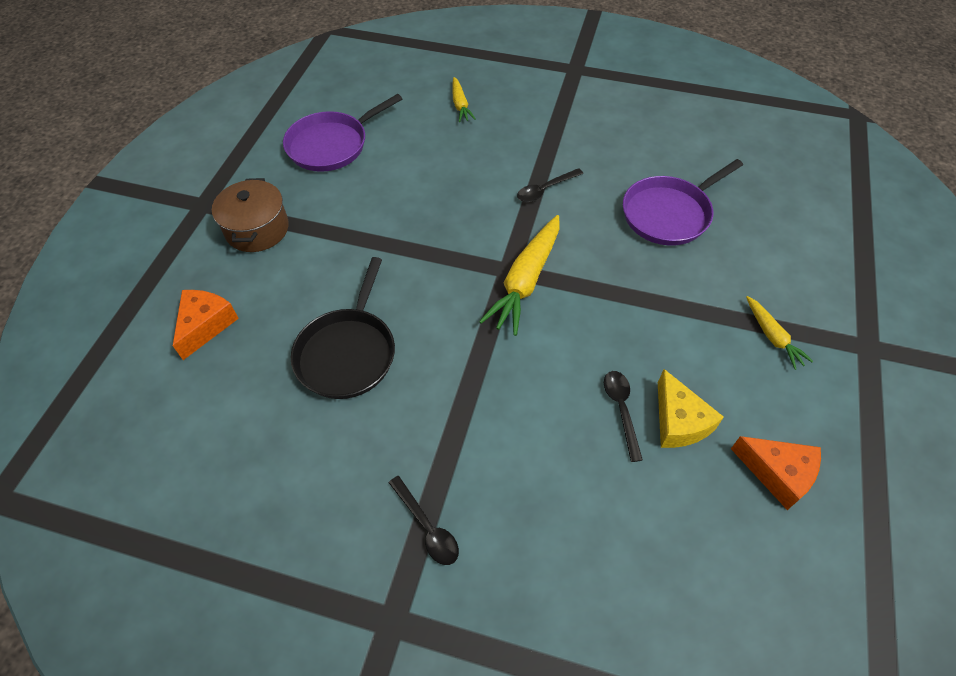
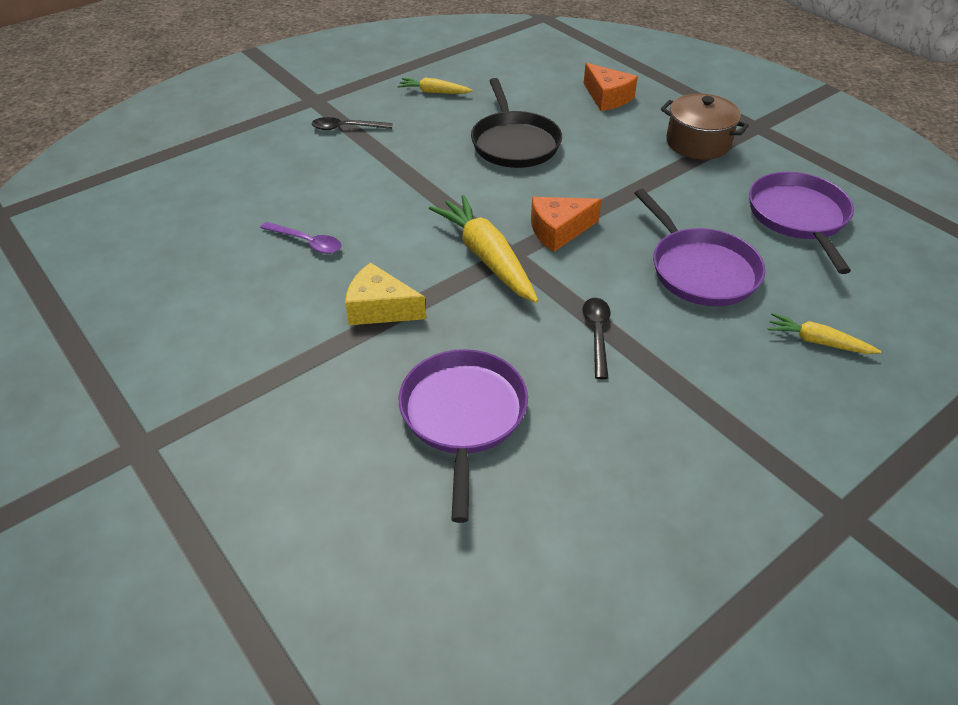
camera: 125 degrees right, 10 degrees down
black pan [291,257,395,399] -> black pan turned 150 degrees counterclockwise [471,78,562,168]
black spoon [604,371,643,462] -> purple spoon [260,222,341,254]
yellow cheese [658,369,724,448] -> yellow cheese moved to [345,263,426,325]
orange cheese [731,436,821,510] -> orange cheese moved to [531,197,602,252]
yellow carrot [746,296,813,370] -> yellow carrot moved to [397,77,473,94]
none -> purple pan [635,189,765,306]

